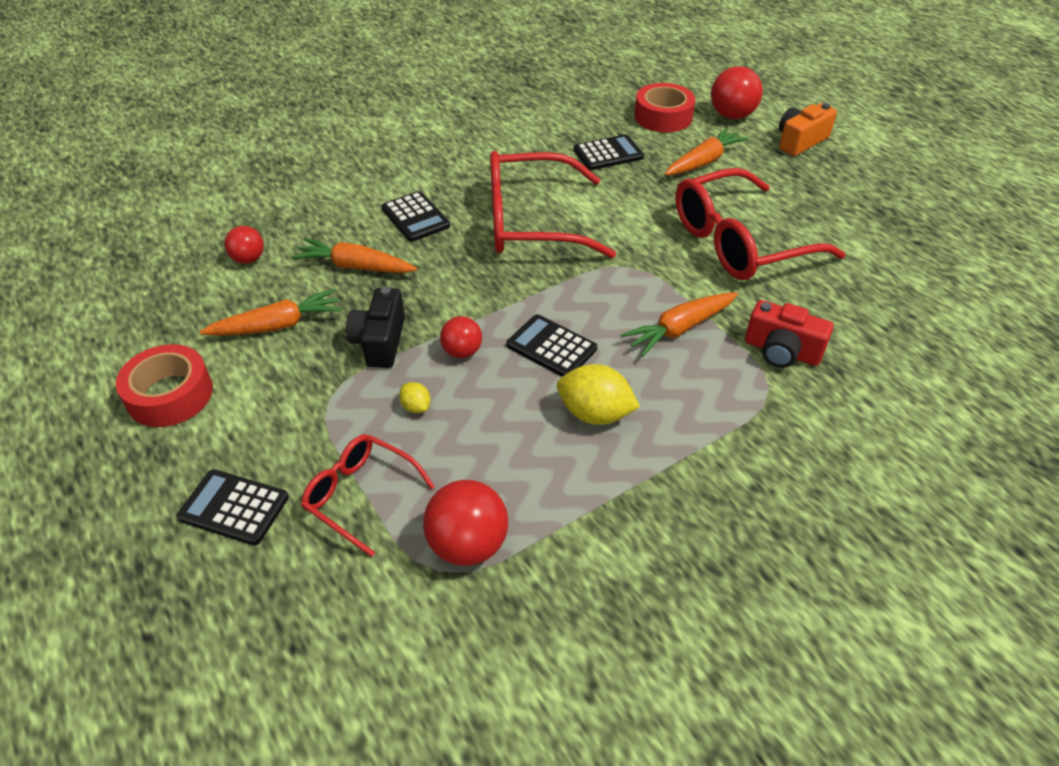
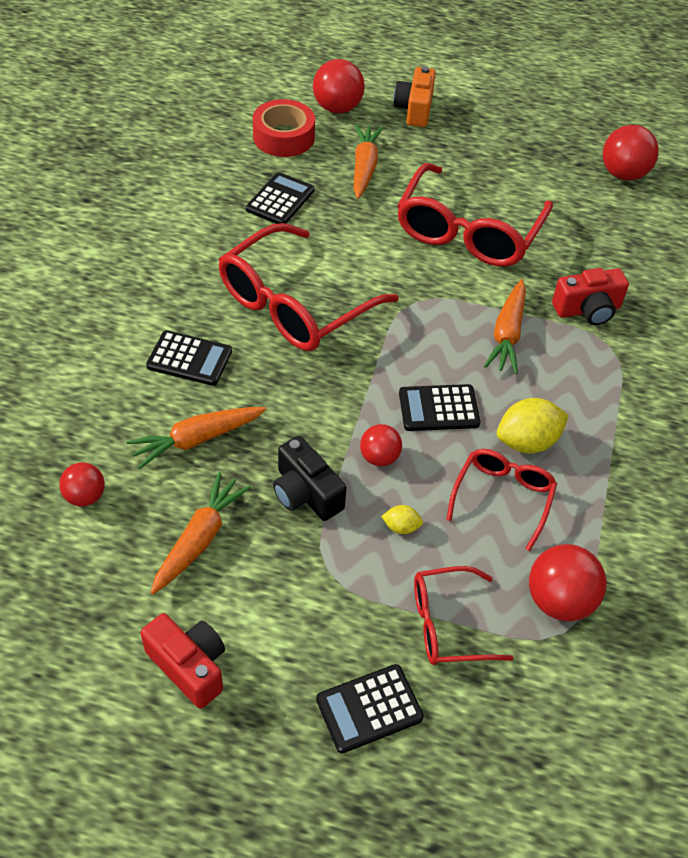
camera: 45 degrees left, 5 degrees up
red tape [116,344,213,427] -> red camera [141,613,225,709]
none -> red glasses [446,449,557,551]
none -> red ball [603,125,659,181]

